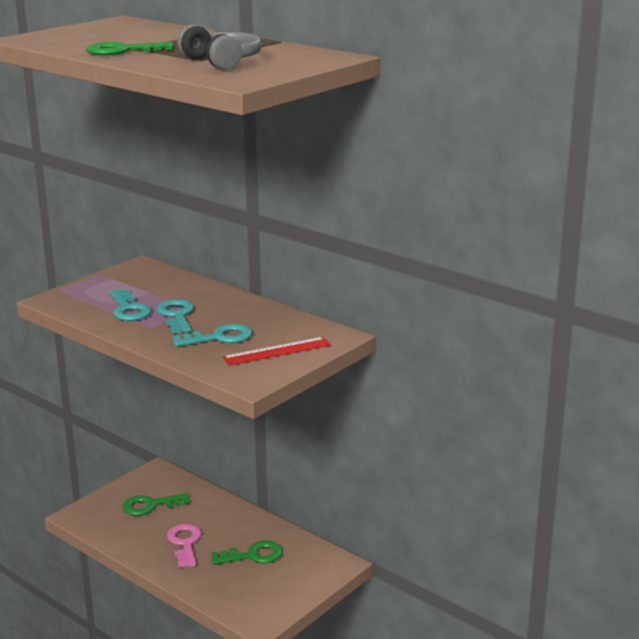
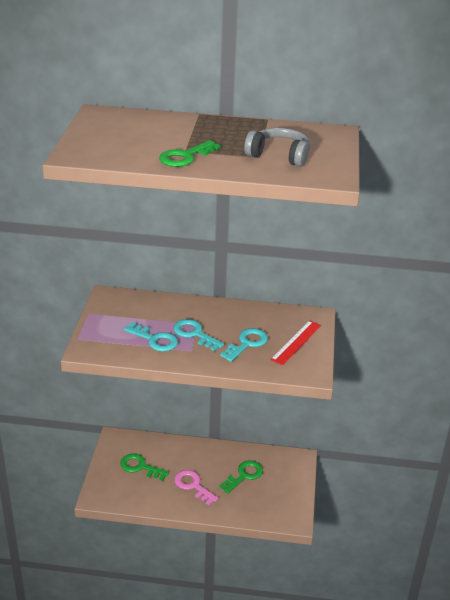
camera: 35 degrees left, 10 degrees up
green key [123,493,190,516] -> green key turned 75 degrees clockwise [120,453,169,481]

